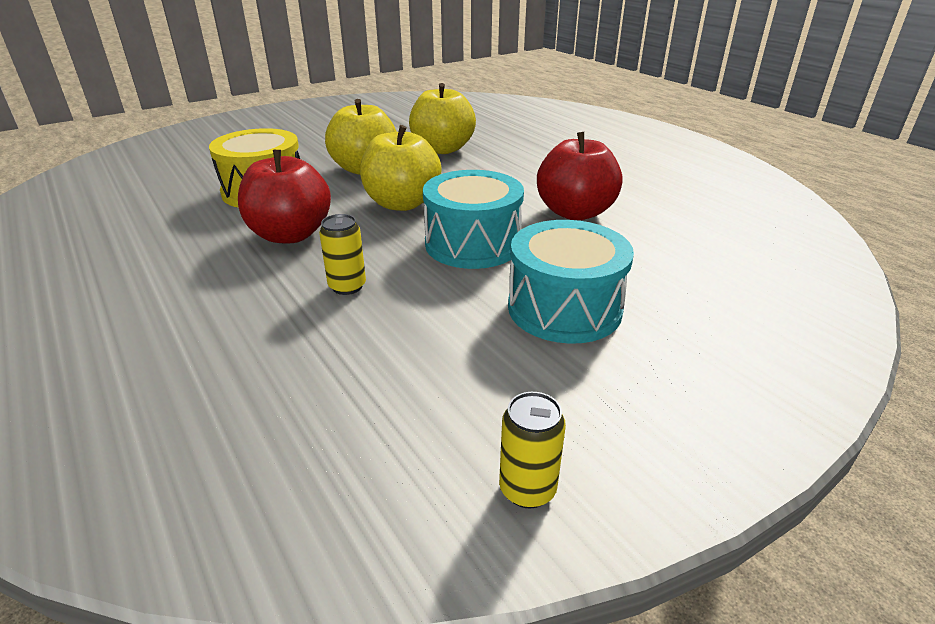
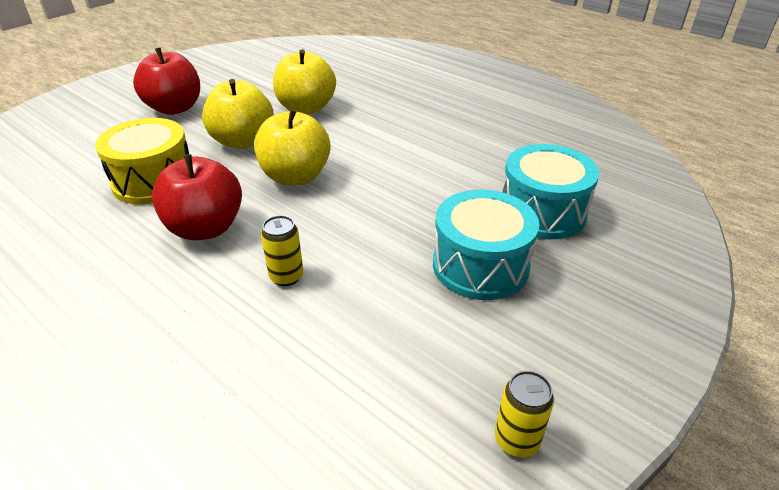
camera: 15 degrees left, 5 degrees up
turquoise drum [423,170,524,269] -> turquoise drum moved to [502,144,599,239]
red apple [537,132,623,221] -> red apple moved to [133,48,200,115]

